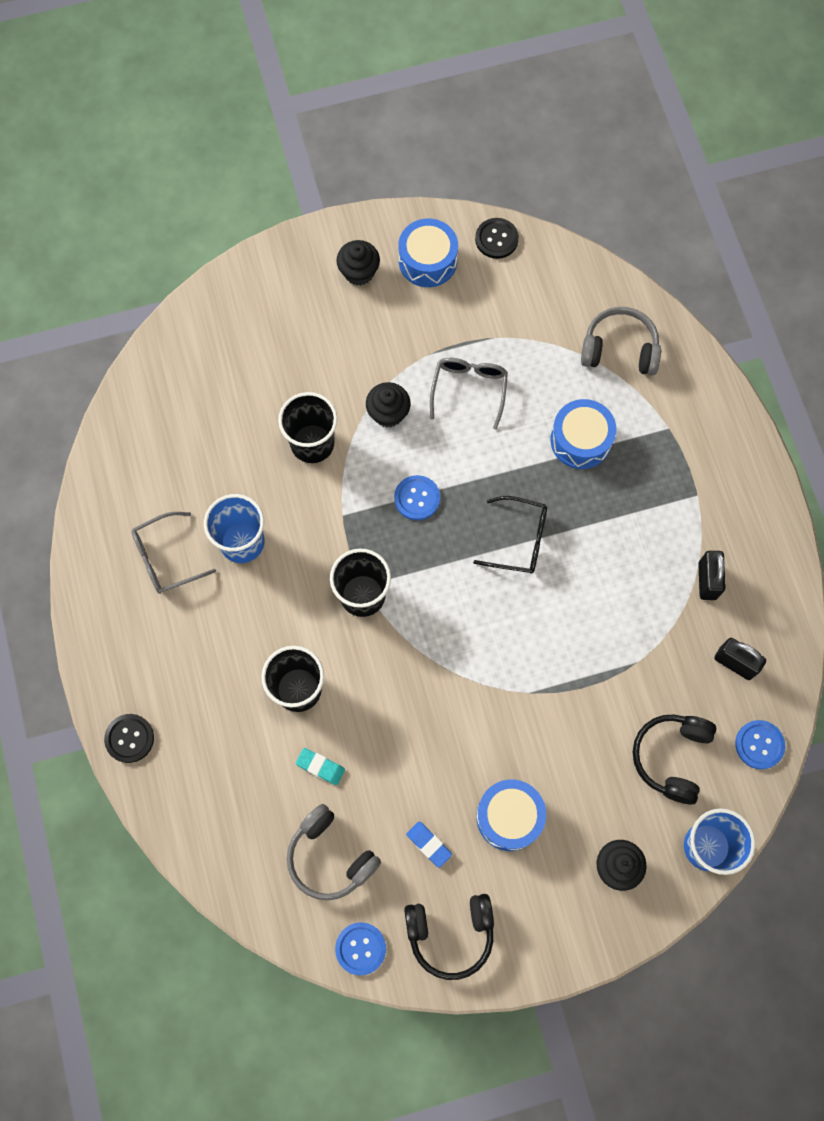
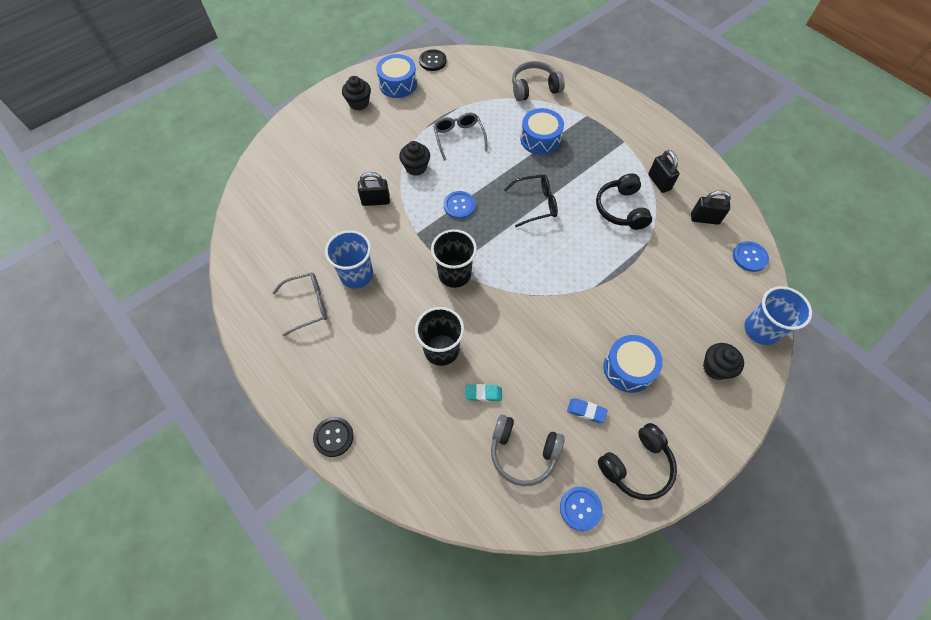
camera: 25 degrees left, 10 degrees down
grey glasses [132,512,216,594] -> grey glasses turned 150 degrees counterclockwise [272,272,327,337]
black cup [278,392,337,463] -> black padlock [358,172,390,206]
black headphones [633,714,717,805] -> black headphones moved to [596,173,652,230]

